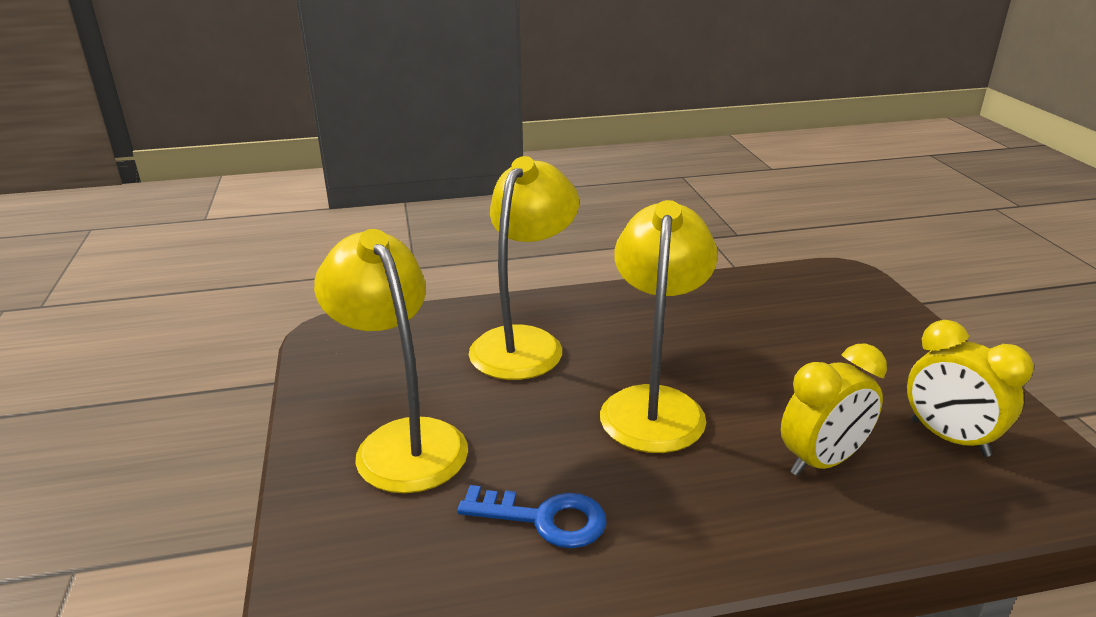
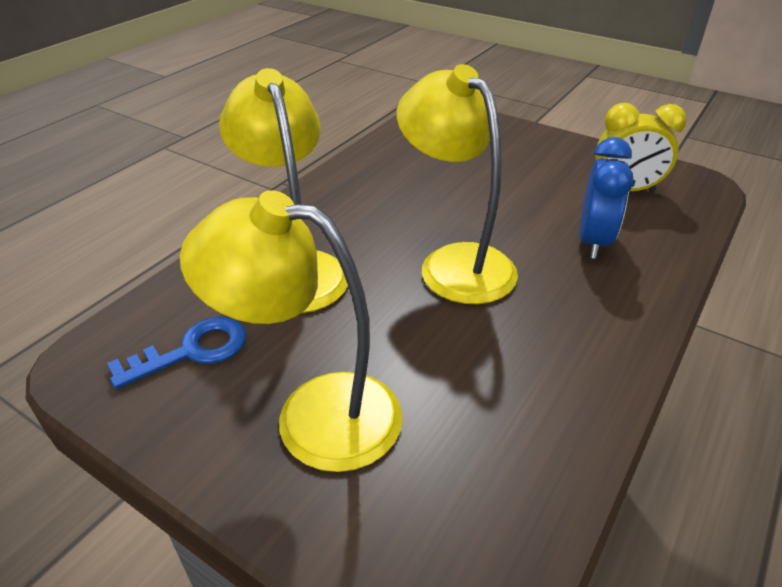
camera: 45 degrees left, 10 degrees up
blue key [457,485,607,548] -> blue key moved to [107,317,246,389]
yellow clock [781,343,887,476] -> blue clock [579,137,633,259]

